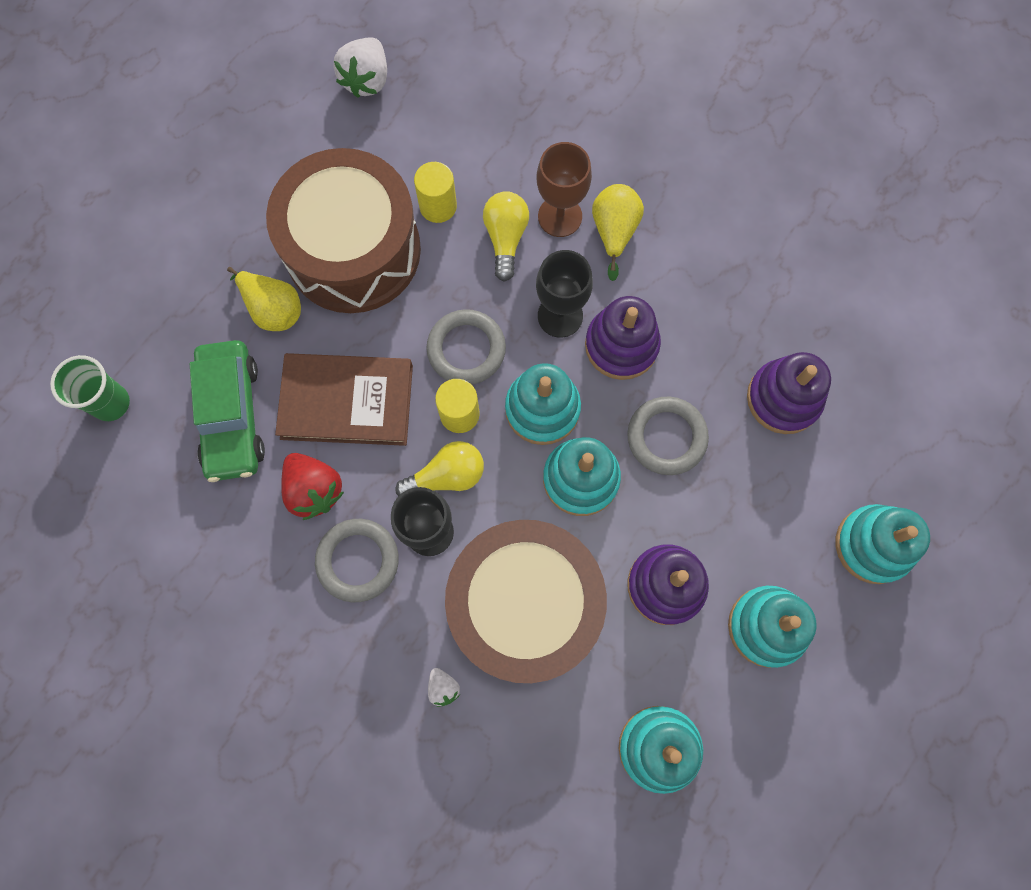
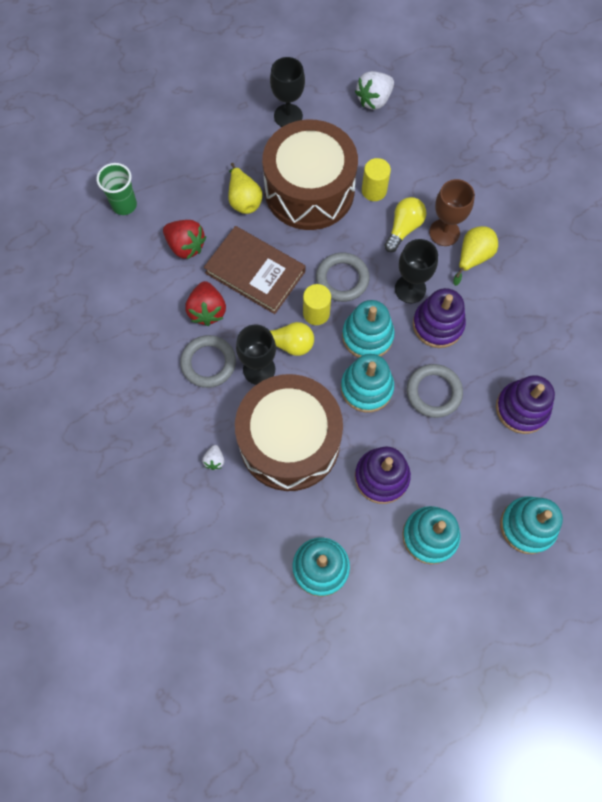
camera: 30 degrees right, 5 degrees down
green car [190,340,265,482] -> red strawberry [163,220,206,259]
none -> black goblet [270,57,305,127]

